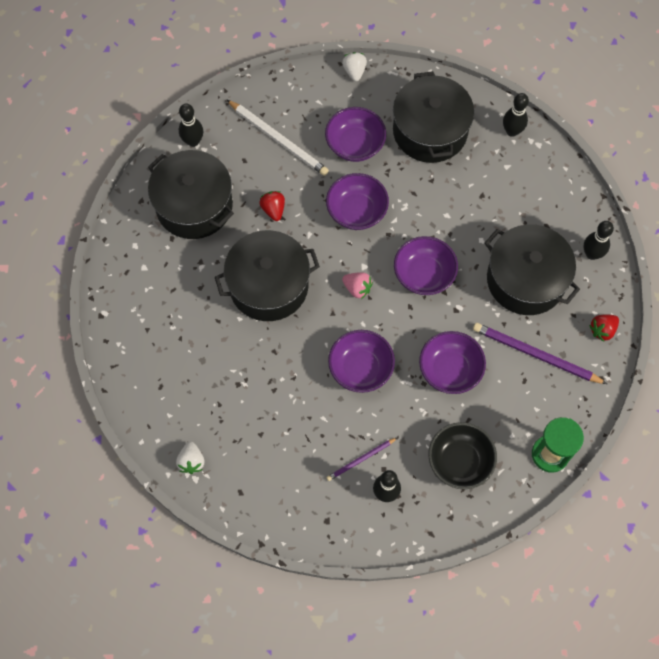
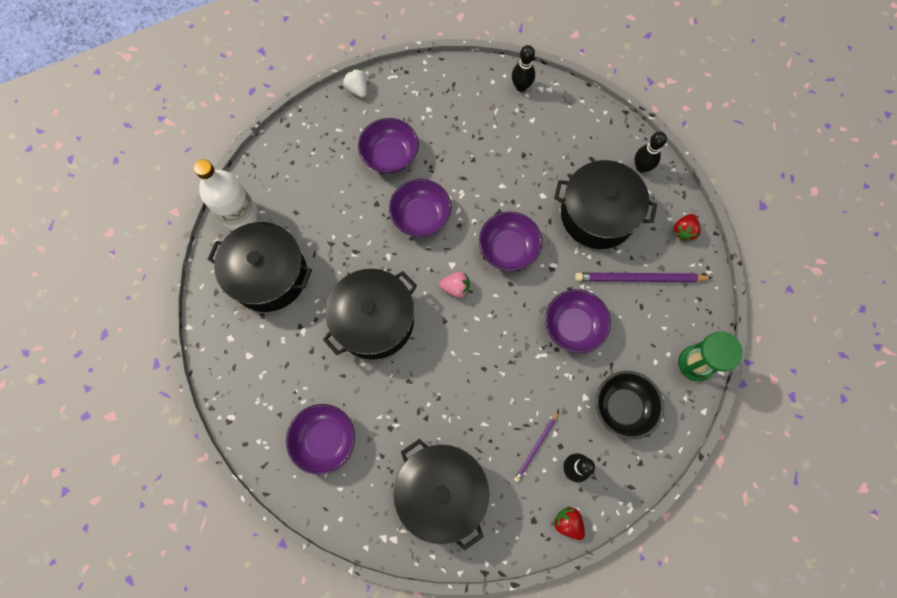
camera: 25 degrees left, 5 degrees up
white strawberry [176,442,204,474] -> none
black bowling pin [179,104,203,147] -> white bottle [194,159,257,231]
white pencil [226,99,329,176] -> none
red strawberry [259,191,285,221] -> red strawberry moved to [553,506,585,540]
purple bowl [328,330,395,393] -> purple bowl moved to [286,404,355,474]
black pot [393,71,474,163] -> black pot moved to [394,439,489,551]

